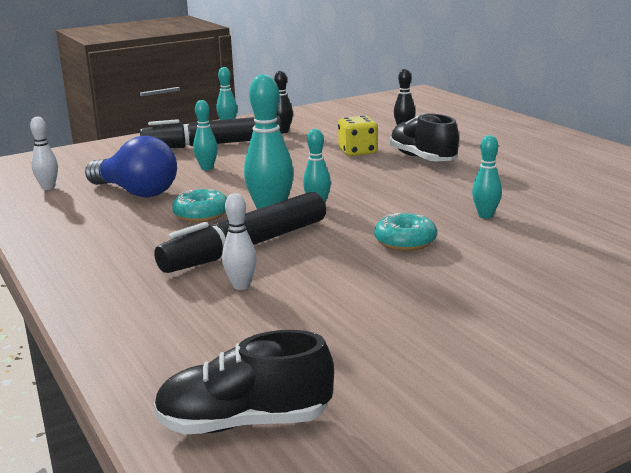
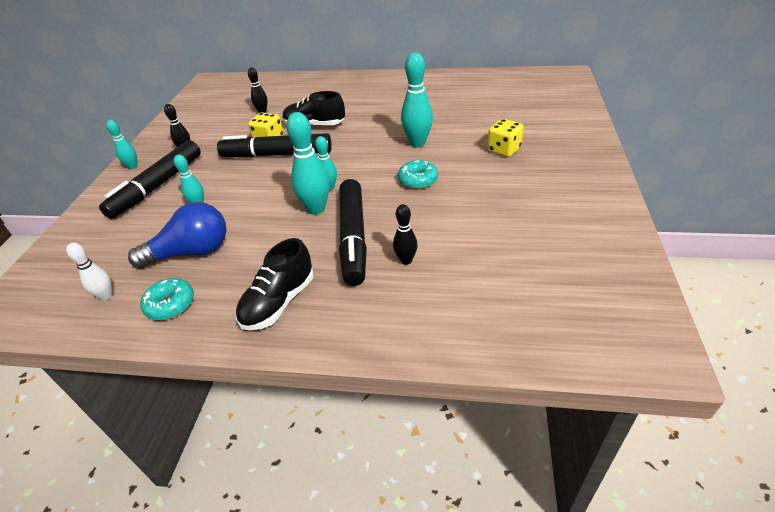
camera: 50 degrees left, 20 degrees up
black shoe [154,330,334,435] -> black shoe moved to [236,238,313,330]
turquoise donut [172,189,227,222] -> turquoise donut moved to [140,278,194,320]
white bowling pin [222,193,257,290] -> black bowling pin [393,204,417,265]
turquoise bowling pin [472,135,502,219] -> turquoise bowling pin [401,53,433,147], size x1.73
none -> black marker [217,133,332,158]
none -> yellow dice [487,119,524,157]

